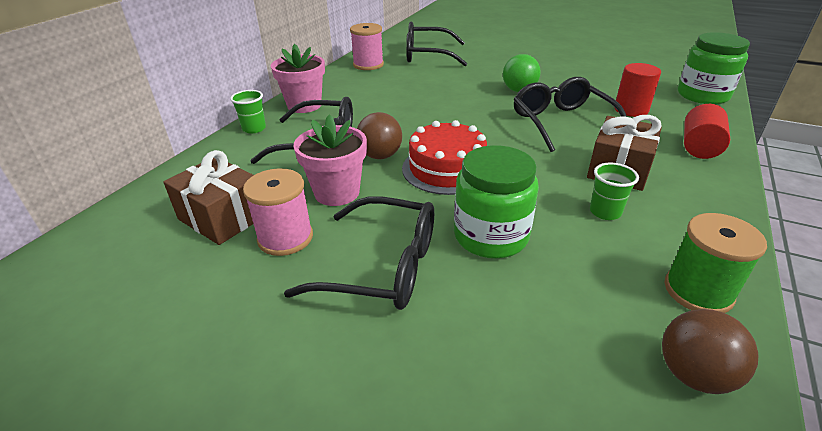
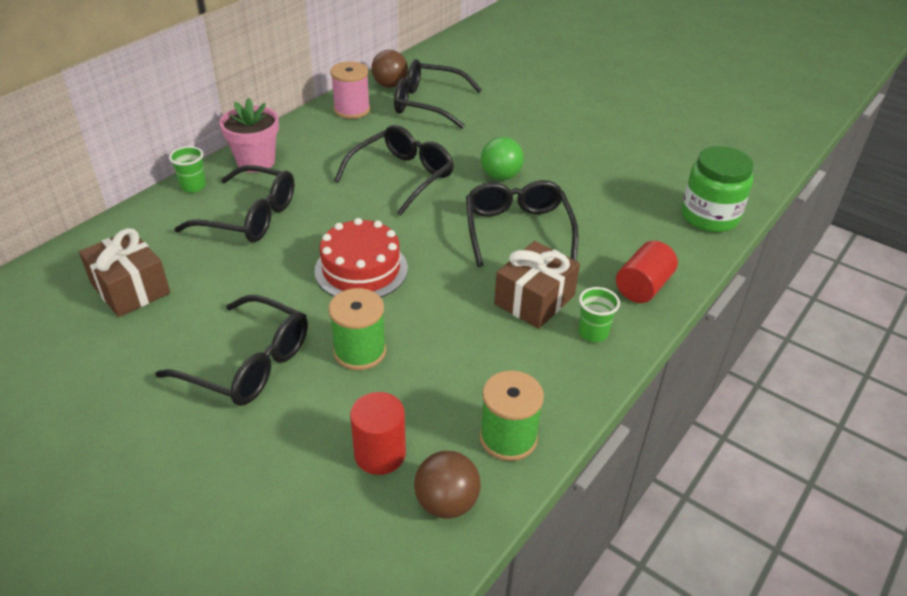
camera: 10 degrees right, 5 degrees up
pink spool [243,168,313,256] -> none
pink flower pot [293,114,367,206] -> none
brown ball [357,112,402,159] -> brown ball moved to [371,50,408,88]
green jar [454,145,539,259] -> green spool [329,288,386,370]
green cup [590,163,639,220] -> green cup moved to [578,287,620,342]
red cylinder [614,63,661,117] -> red cylinder moved to [350,392,406,475]
none -> black glasses [334,125,454,216]

